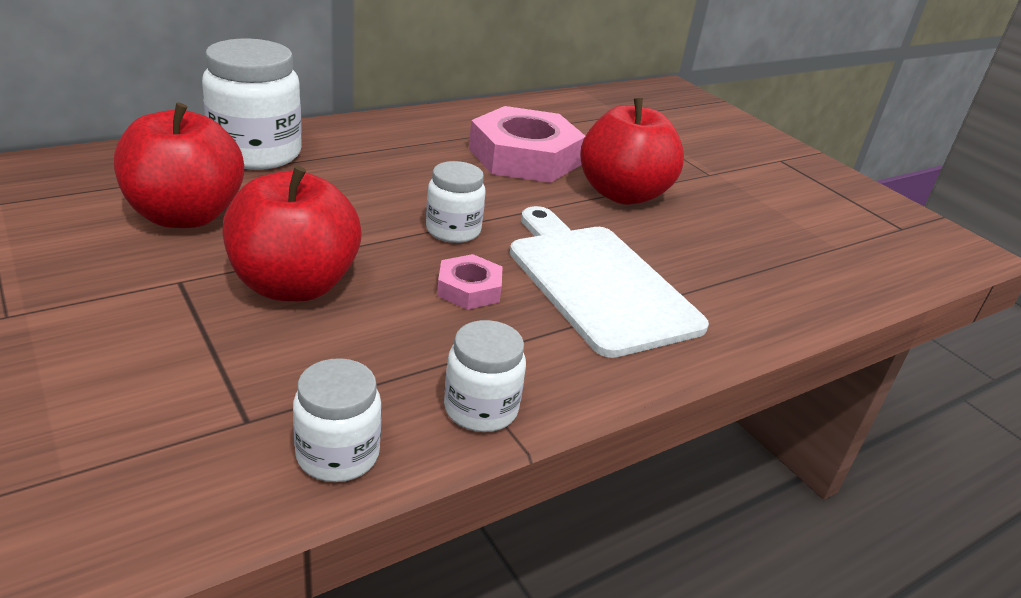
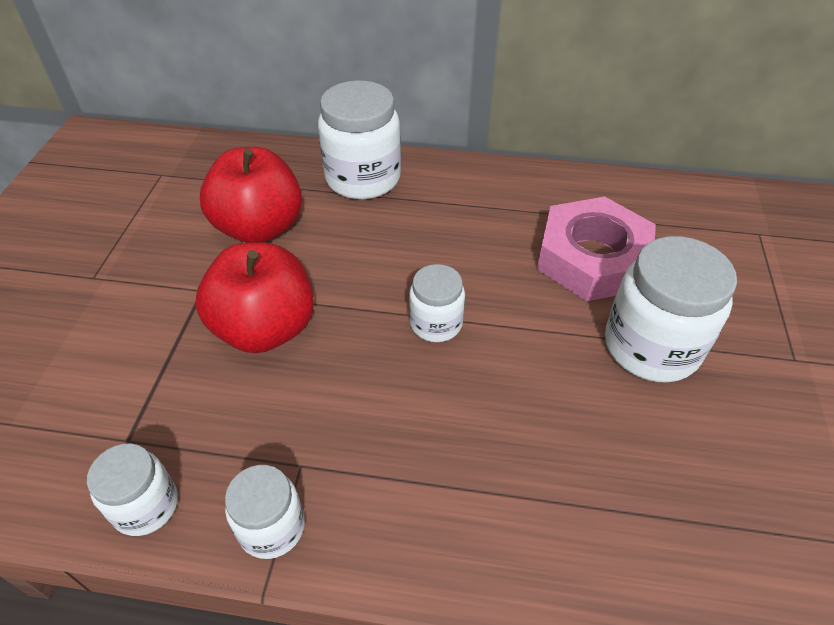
camera: 45 degrees right, 15 degrees up
pink nut [437,254,502,310] -> none
white cutting board [510,206,709,358] -> none
red apple [580,98,684,205] -> white jar [605,236,737,383]

